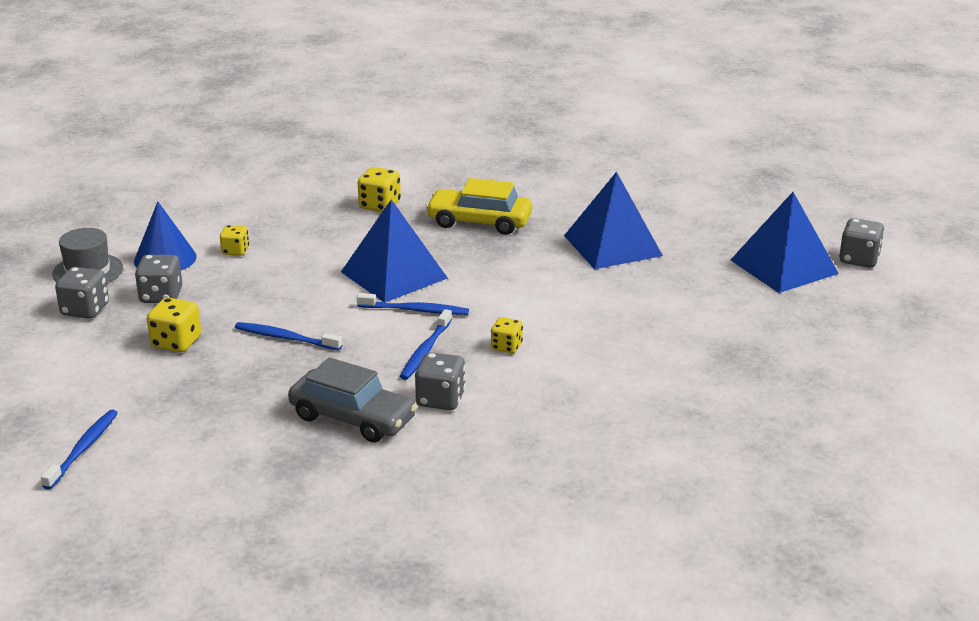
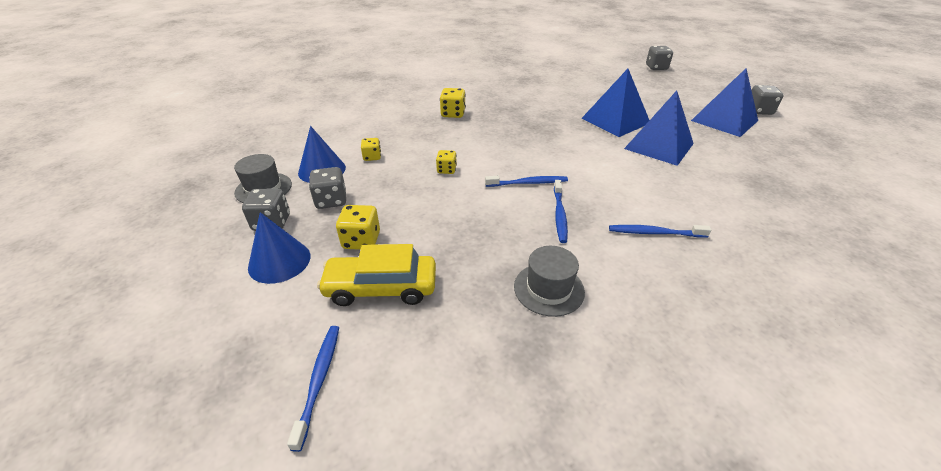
camera: 15 degrees left, 10 degrees up
blue toothbrush [235,322,342,351] -> blue toothbrush moved to [609,225,711,238]
grey car [288,357,418,442] -> grey hat [514,246,585,317]
blue pyramid [341,199,448,303] -> blue pyramid moved to [624,91,694,166]
grey dice [415,352,466,410] -> grey dice moved to [646,46,673,70]
yellow car [426,178,532,235] -> yellow car moved to [317,244,436,306]
yellow dice [491,317,523,353] -> yellow dice moved to [436,150,457,174]
none -> blue cone [248,212,310,284]

